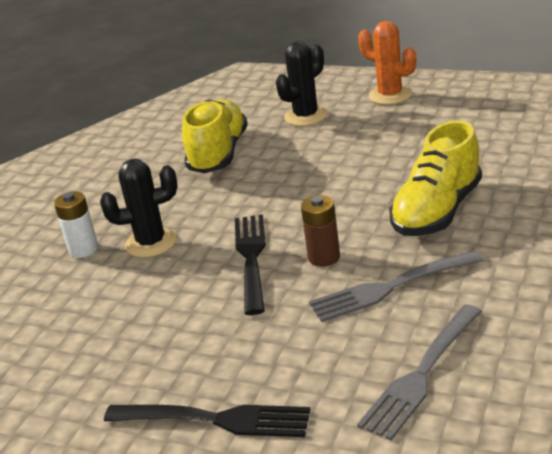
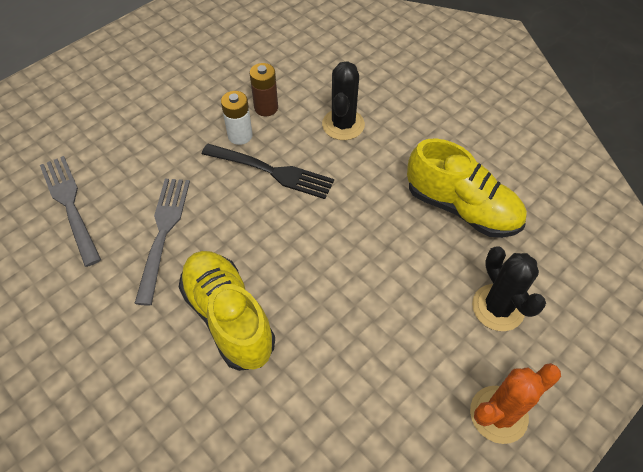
camera: 110 degrees right, 25 degrees up
white battery [54,191,98,258] -> white battery moved to [221,91,253,145]
black fork [104,405,310,437] -> none
brown battery [301,195,340,267] -> brown battery moved to [250,63,278,116]

